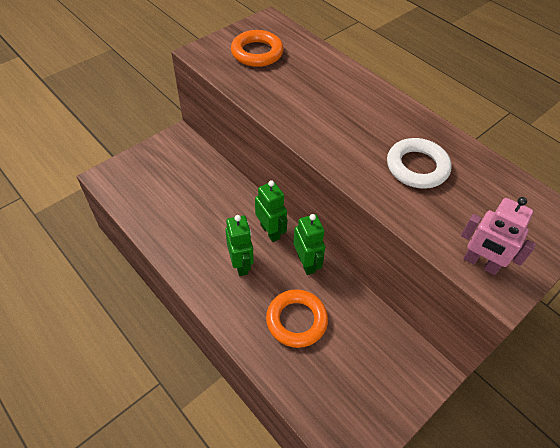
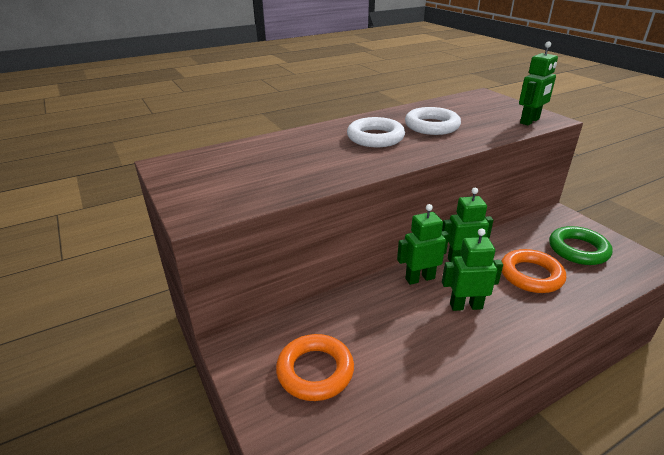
camera: 75 degrees left, 20 degrees down
orange ring [231,30,284,67] -> orange ring moved to [276,334,354,401]
pink robot [461,197,536,275] -> green robot [519,42,558,125]
none -> white ring [347,117,405,147]
none -> green ring [549,226,613,265]

